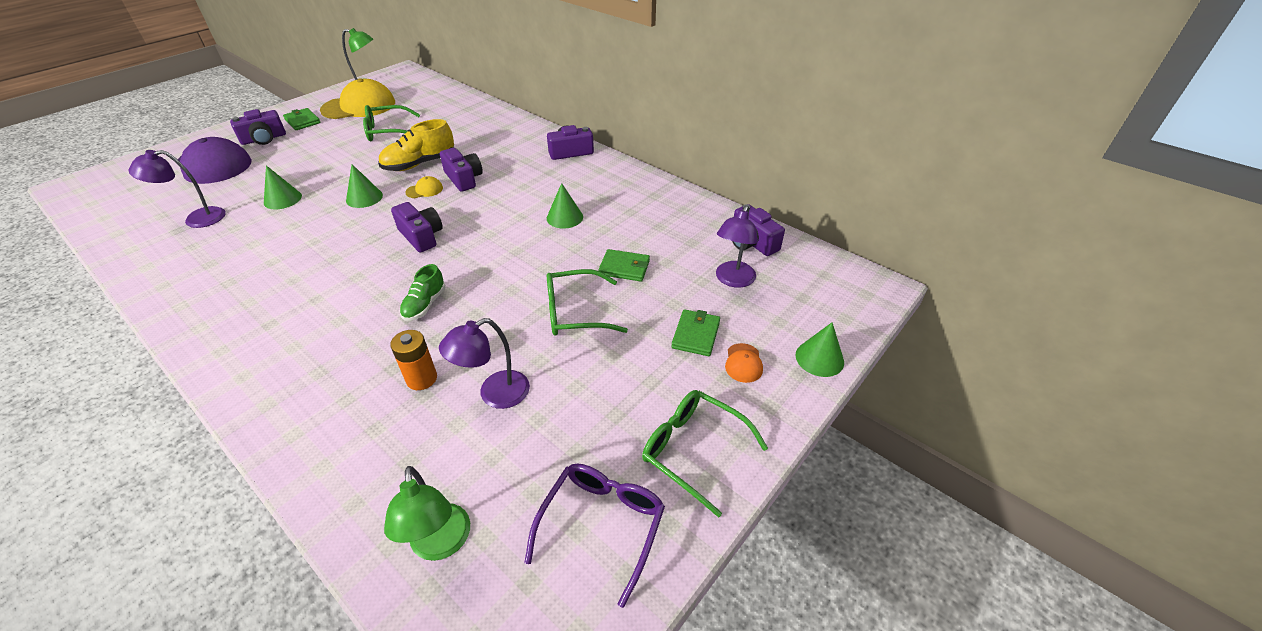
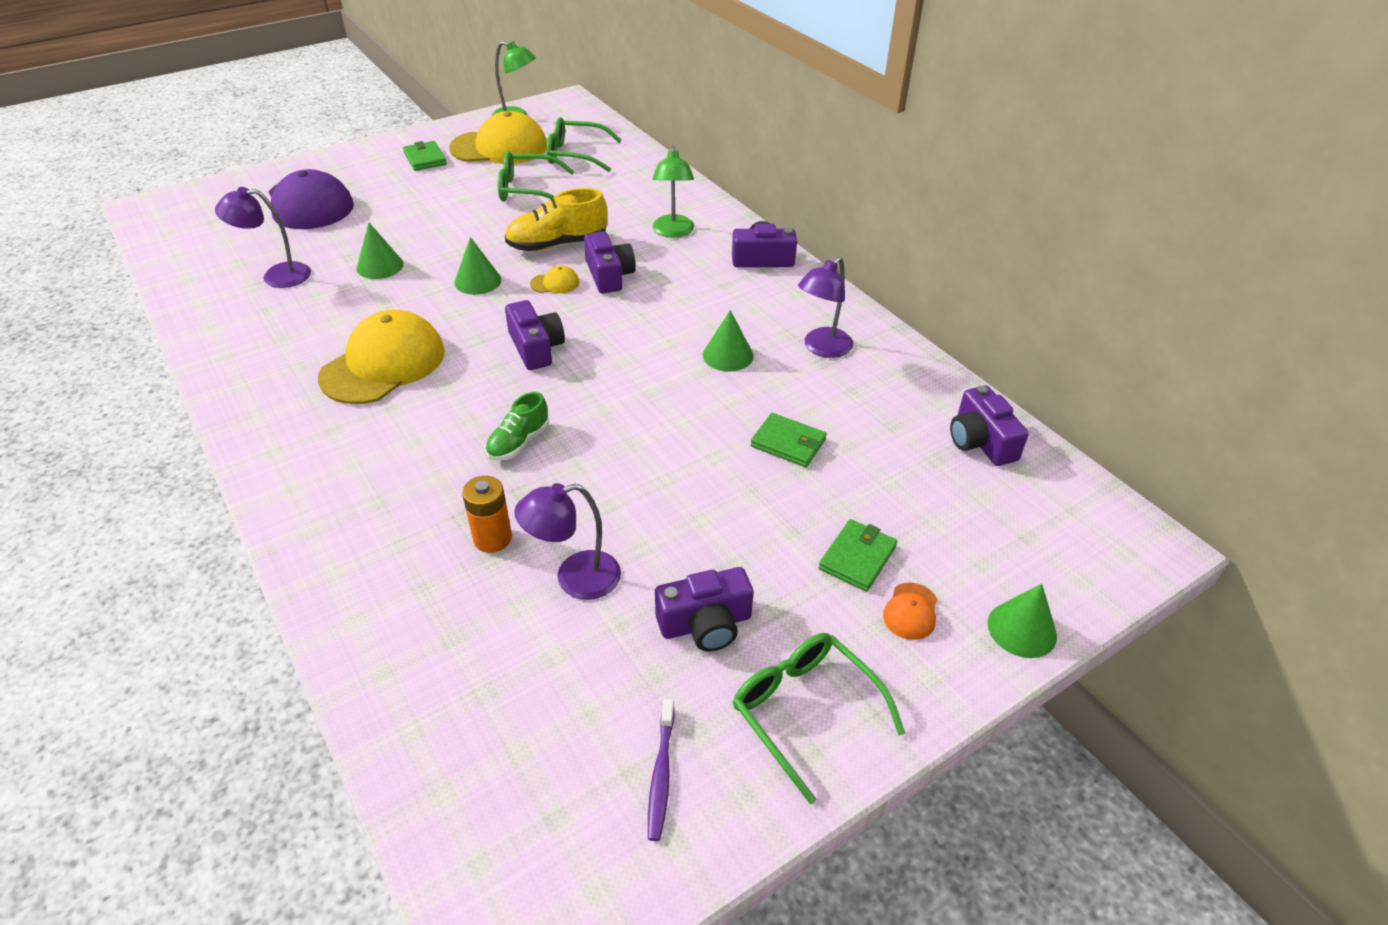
camera: 15 degrees right, 0 degrees up
purple camera [230,109,286,145] -> purple camera moved to [655,567,754,651]
green lamp [384,466,470,561] -> green lamp moved to [652,146,694,238]
purple glasses [524,464,665,608] -> purple toothbrush [648,699,674,841]
green glasses [547,269,628,336] -> green glasses moved to [546,117,622,172]
purple lamp [716,205,758,288] -> purple lamp moved to [798,256,853,358]
none -> yellow cap [318,310,445,404]

